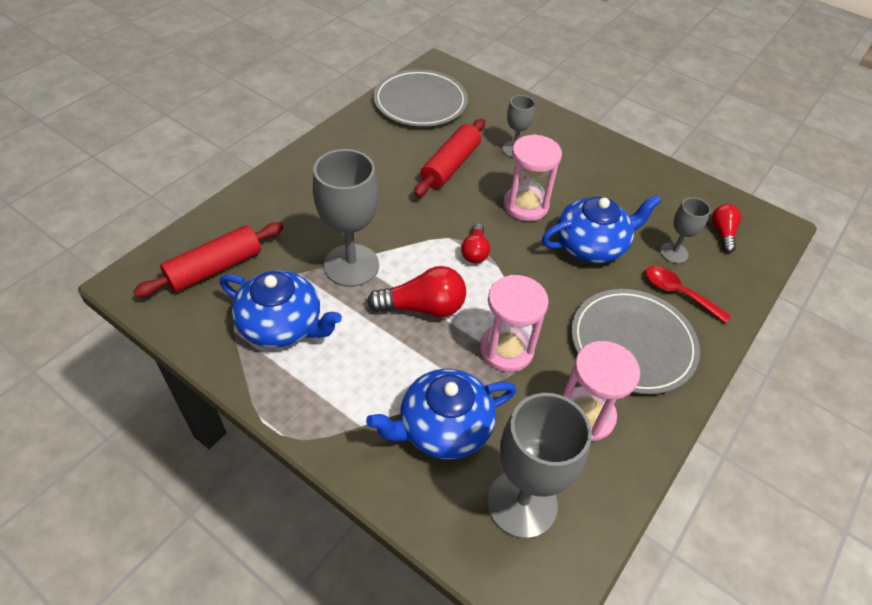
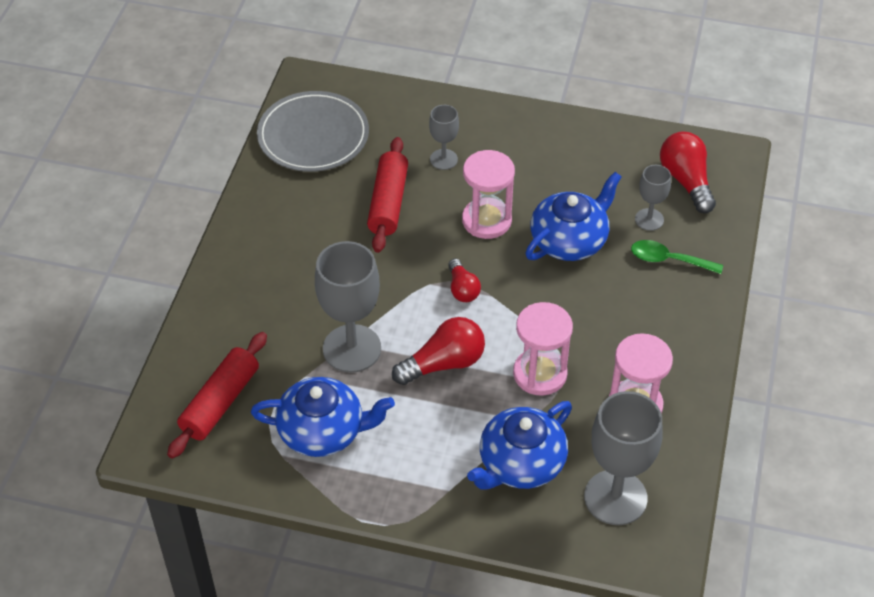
camera: 20 degrees left, 0 degrees up
grey plate [571,289,700,394] -> none
red spoon [645,266,731,323] -> green spoon [631,240,723,274]
red light bulb [712,204,741,253] -> red light bulb [660,132,716,214], size x1.64

